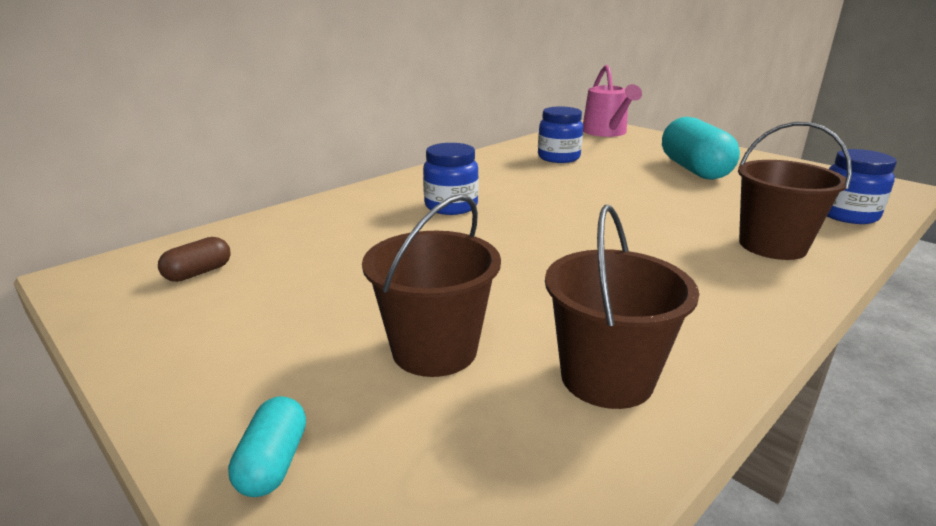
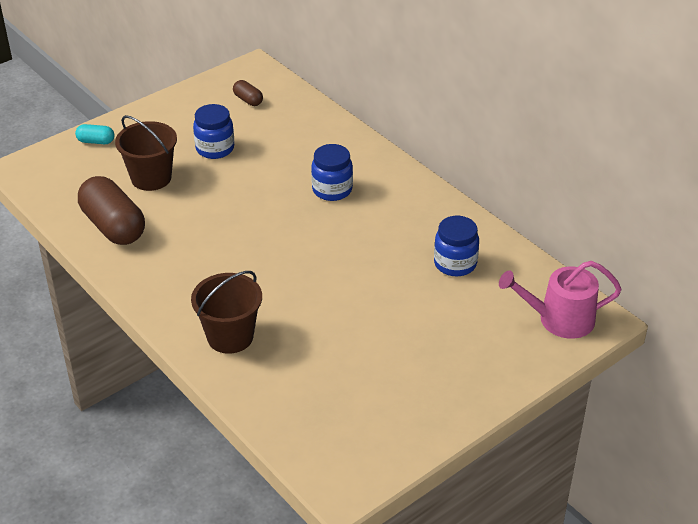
camera: 95 degrees right, 15 degrees up
brown bucket [545,204,699,409] -> brown capsule [78,176,145,245]
turquoise capsule [662,117,740,180] -> none
blue jar [827,149,897,224] -> blue jar moved to [193,104,234,159]

